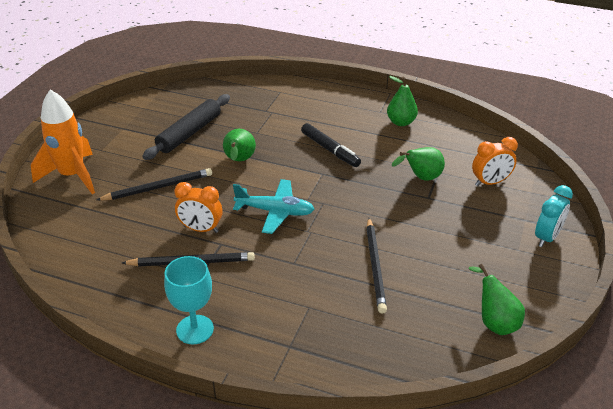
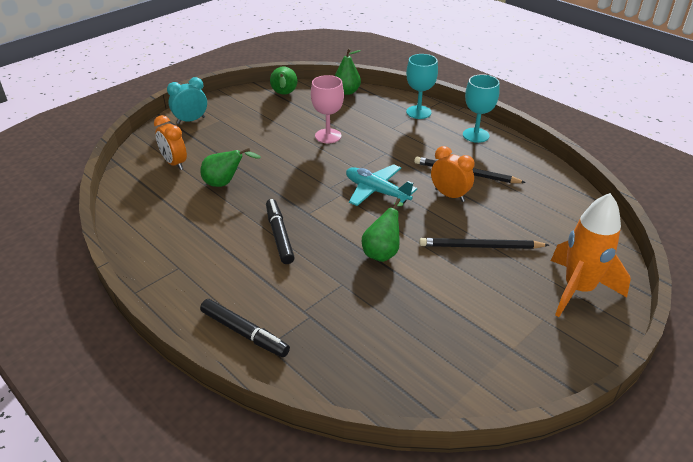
camera: 155 degrees left, 0 degrees up
black rolling pin [142,94,230,160] -> none
black pencil [366,218,387,314] -> pink goblet [311,75,344,143]
green pear [387,76,418,126] -> green pear moved to [335,48,361,95]
orange clock [472,137,518,186] -> orange clock turned 135 degrees counterclockwise [154,115,187,170]
none -> black marker [200,299,290,357]
none -> turquoise goblet [406,54,438,119]

